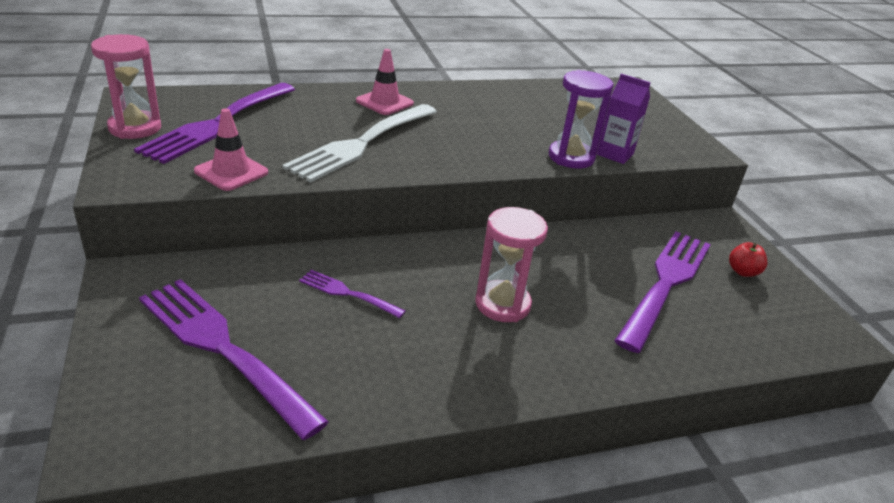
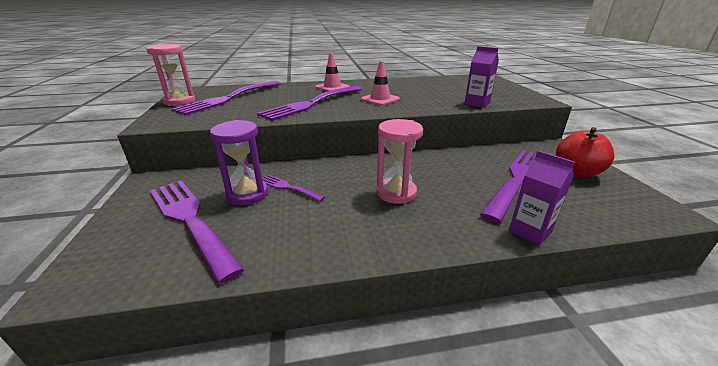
camera: 10 degrees right, 5 degrees down
pink traffic cone [194,108,268,191] -> pink traffic cone moved to [361,61,400,106]
white fork [282,104,437,182] -> purple fork [257,86,362,121]
purple hourglass [549,70,614,168] -> purple hourglass moved to [210,120,268,205]
red apple [729,242,767,277] -> red apple [556,127,615,177], size x1.84
none -> purple carton [509,150,575,245]

